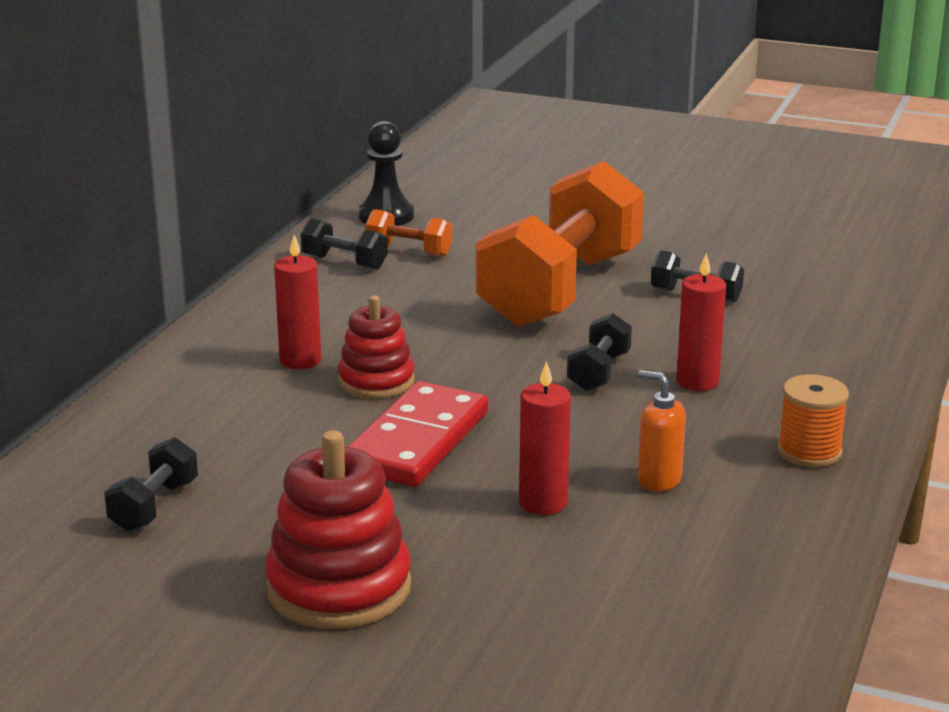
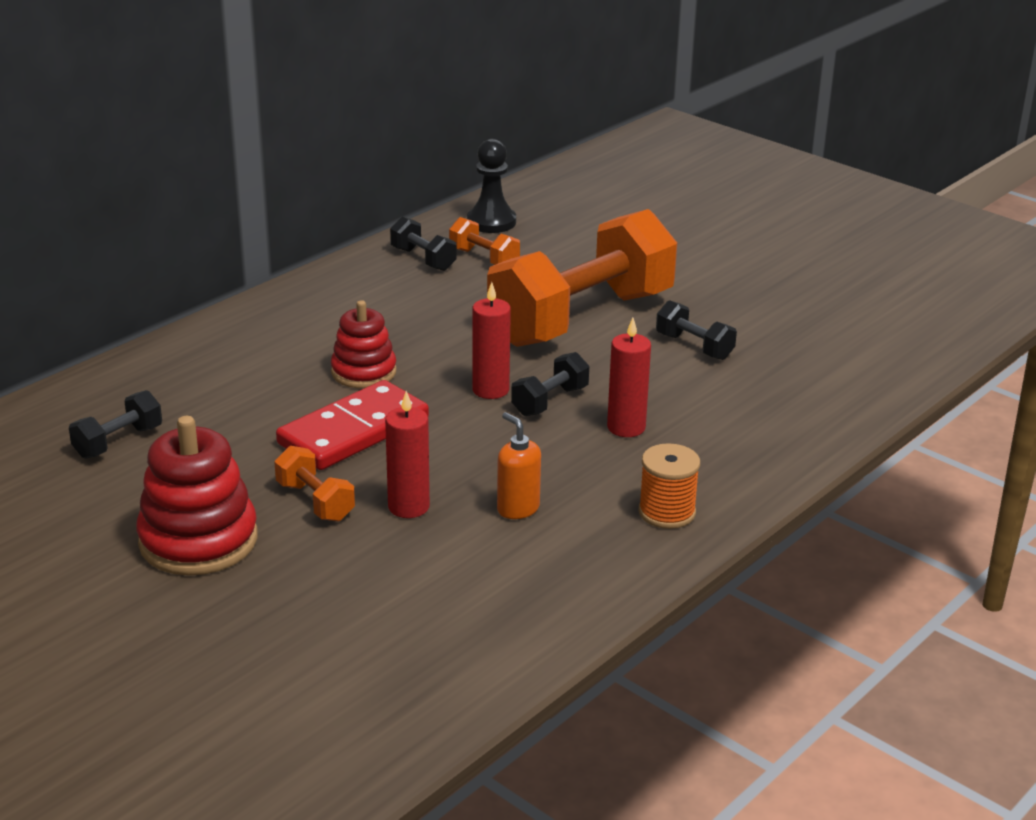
camera: 20 degrees right, 5 degrees up
red candle [274,235,321,369] -> red candle moved to [472,282,511,399]
none -> orange dumbbell [274,446,355,522]

